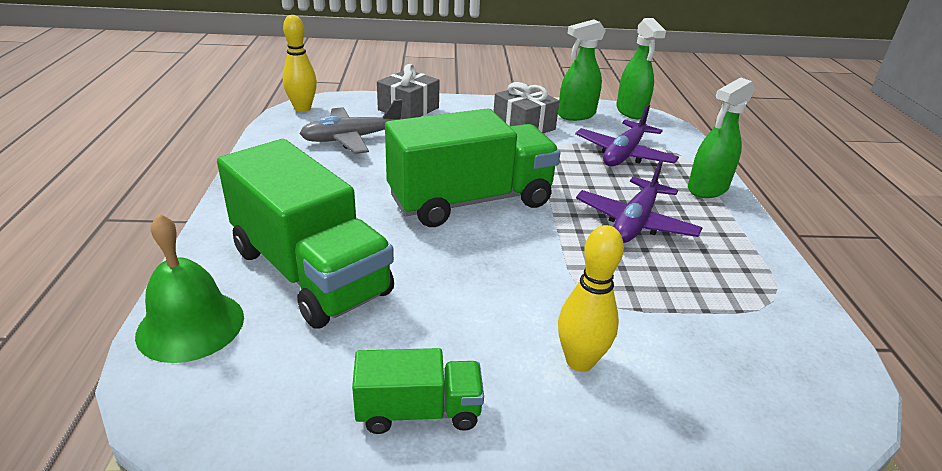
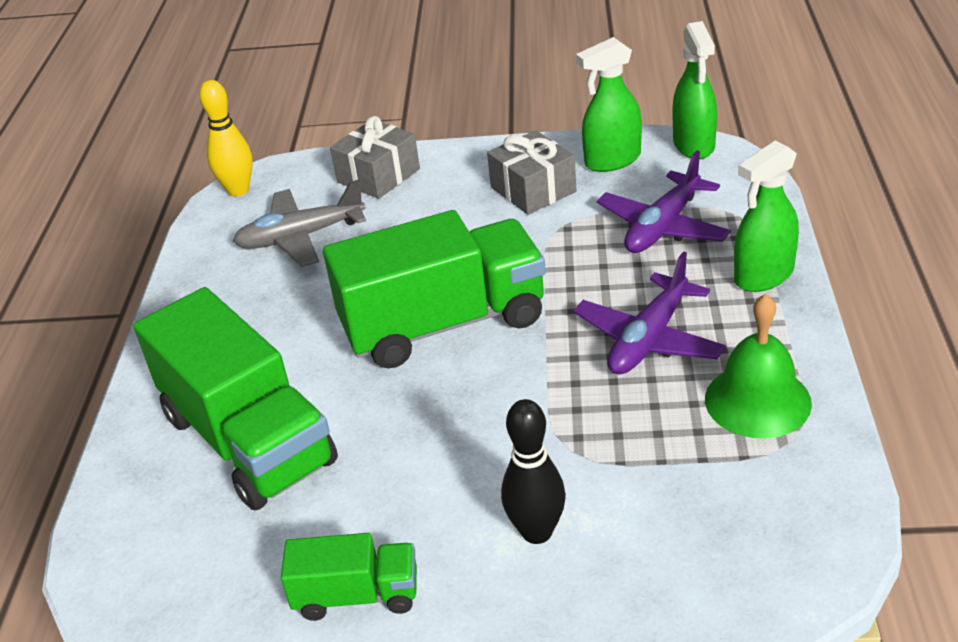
camera: 10 degrees right, 5 degrees up
green bell [135,214,244,363] -> green bell moved to [705,294,812,439]
yellow bowling pin [558,225,624,372] -> black bowling pin [501,399,566,544]

